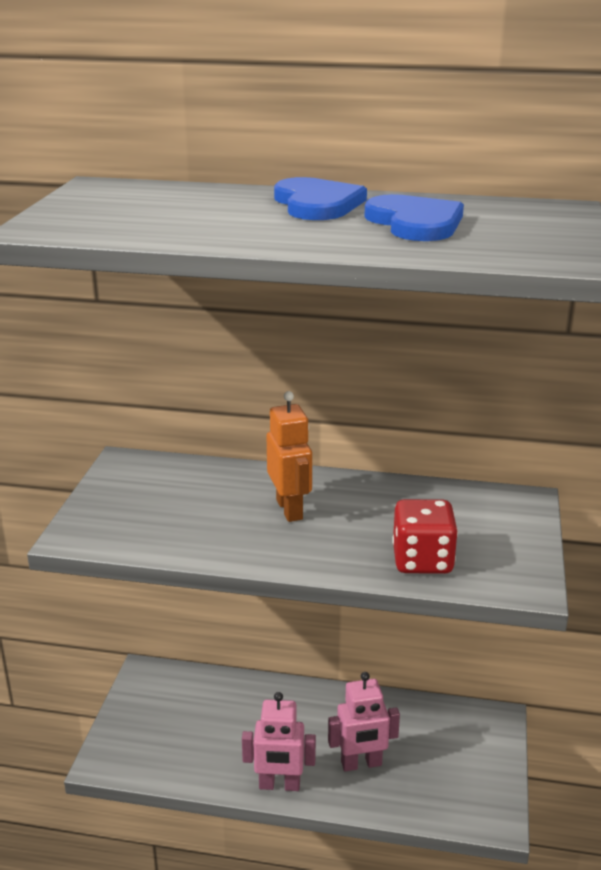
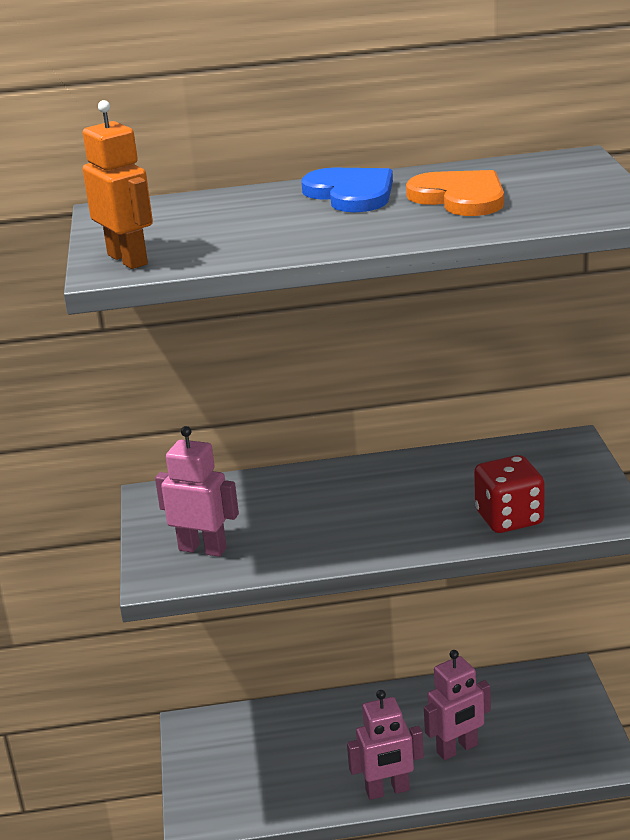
camera: 15 degrees left, 0 degrees up
orange robot [267,391,312,522] -> orange robot moved to [83,100,153,269]
blue heart [365,194,464,241] -> orange heart [406,170,504,216]
none -> pink robot [155,426,239,557]

